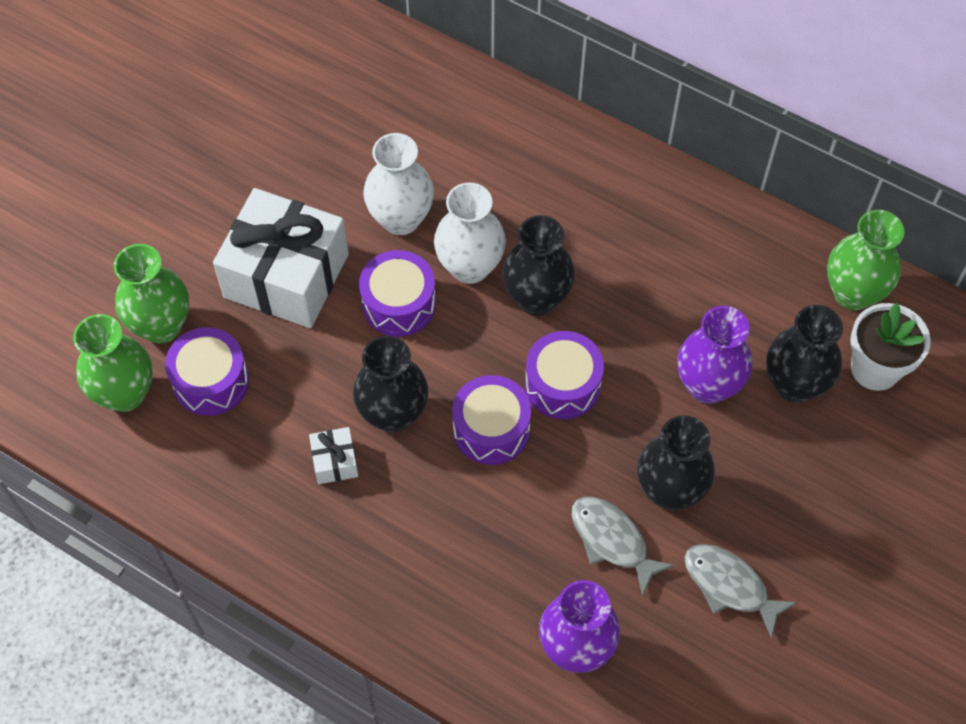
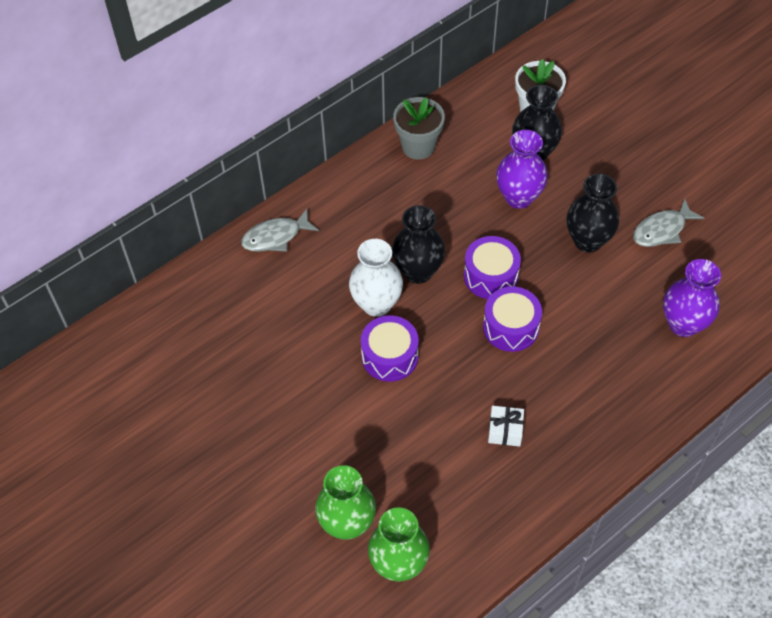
camera: 70 degrees left, 5 degrees down
purple drum [165,327,249,416] -> none
white gift [213,188,349,328] -> none
black vase [353,336,428,433] -> none
white vase [363,133,434,235] -> none
grey fish [572,497,675,596] -> grey fish moved to [241,209,319,252]
green vase [827,210,905,310] -> none
none -> grey flower pot [393,97,445,160]

